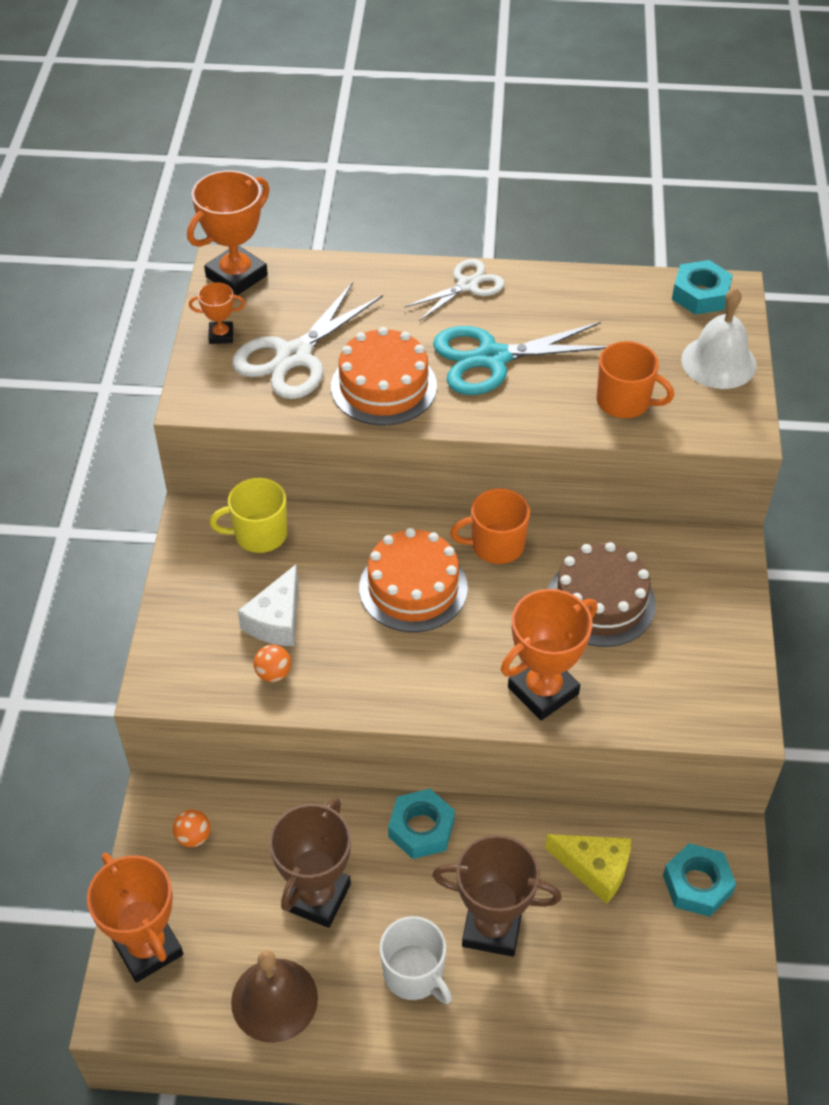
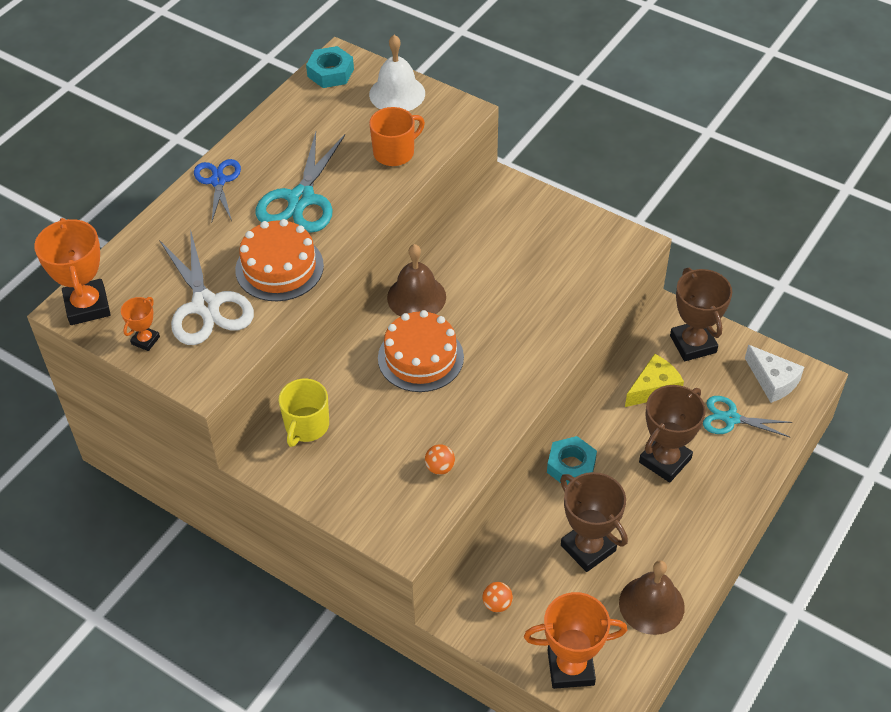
camera: 60 degrees left, 0 degrees up
white cheese [238,564,298,646] -> white cheese moved to [745,345,804,403]
white mug [380,916,452,1004] -> none
white scissors [404,259,505,321] -> blue scissors [194,159,241,221]
orange mug [450,488,530,564] -> brown bell [387,244,446,316]
orange trophy [501,589,598,720] -> none
brown cake [547,542,656,647] -> none
turquoise nut [663,843,736,917] -> brown trophy [670,268,732,361]
none -> turquoise scissors [703,396,792,437]

